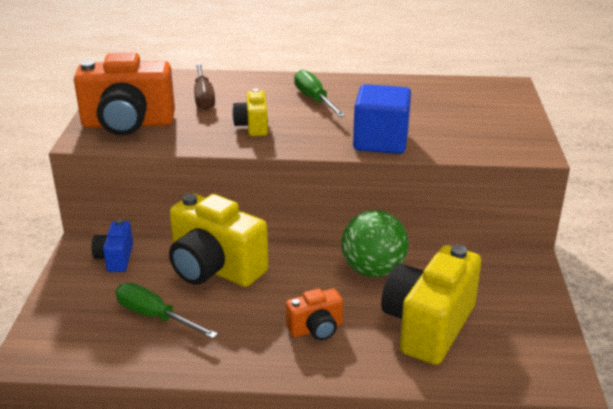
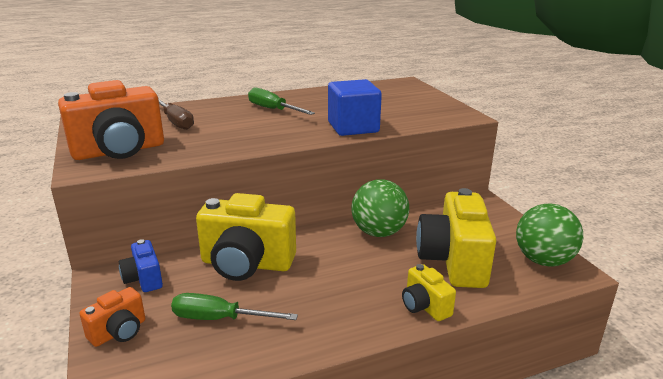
camera: 25 degrees left, 5 degrees down
yellow camera [232,89,268,136] -> yellow camera moved to [402,264,456,321]
orange camera [286,288,343,340] -> orange camera moved to [79,287,145,347]
none -> green ball [516,204,583,267]

